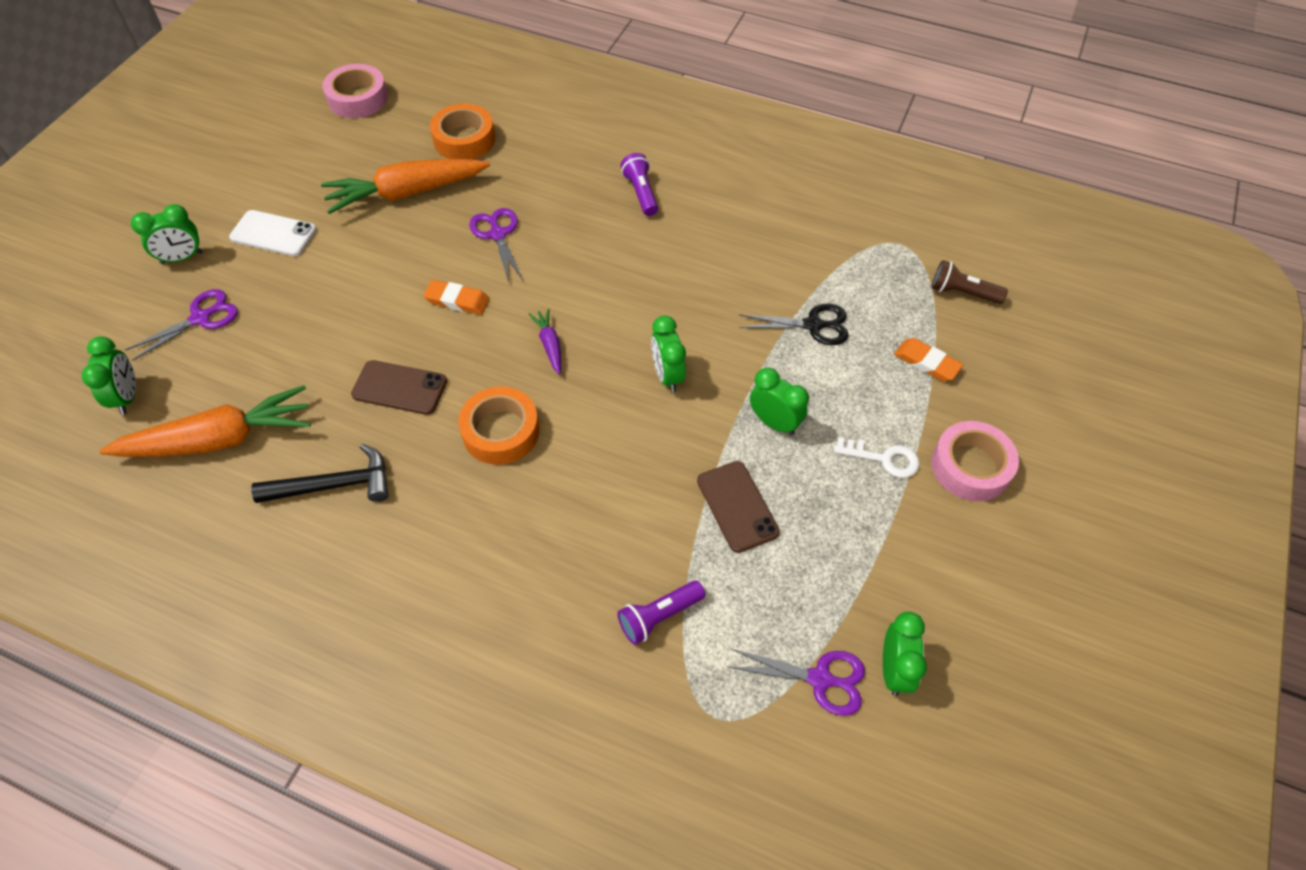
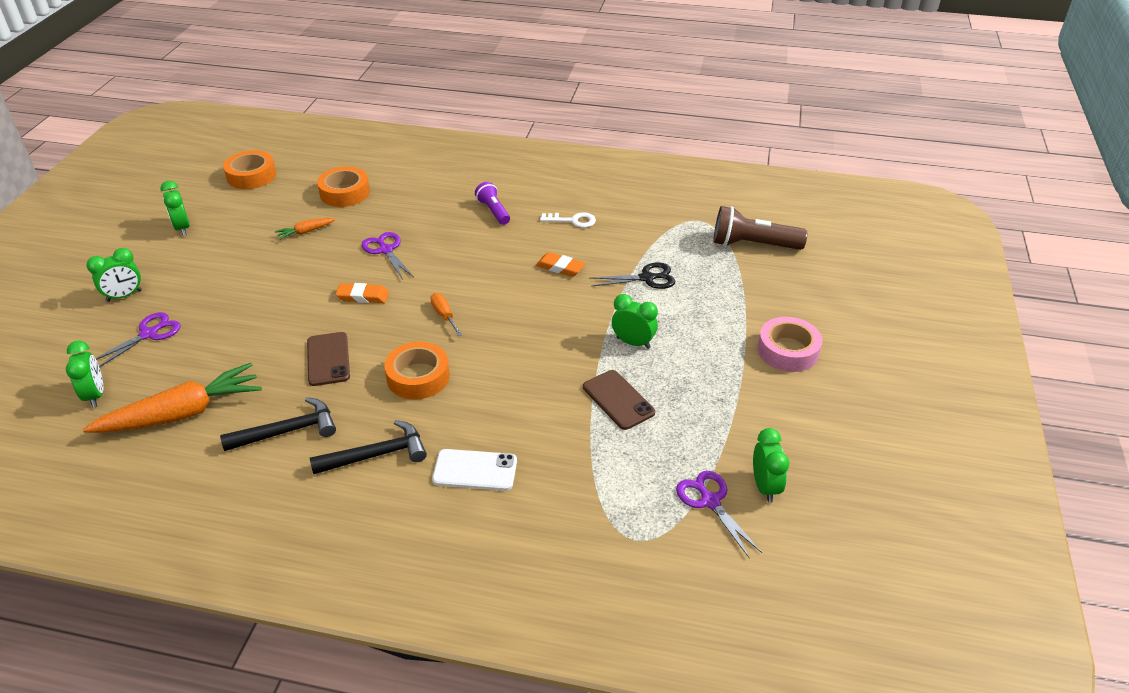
camera: 10 degrees left, 15 degrees down
white phone [229,210,316,256] -> white phone moved to [432,449,517,491]
orange carrot [321,159,490,214] -> orange carrot [275,218,336,240], size x0.45
pink tape [323,64,388,118] -> orange tape [223,150,276,189]
brown phone [351,360,447,415] -> brown phone turned 75 degrees clockwise [307,332,350,386]
purple carrot [529,308,561,374] -> orange screwdriver [430,293,463,336]
purple flashlight [617,580,706,645] -> none
green clock [651,316,686,393] -> green clock moved to [160,181,190,236]
purple scissors [728,648,865,716] -> purple scissors turned 120 degrees counterclockwise [676,471,762,558]
white key [834,437,920,478] -> white key moved to [540,212,596,228]
orange eraser [894,338,963,381] -> orange eraser moved to [536,252,585,277]
brown flashlight [931,260,1008,304] -> brown flashlight [714,206,808,250], size x1.65
none -> black hammer [310,420,427,474]

